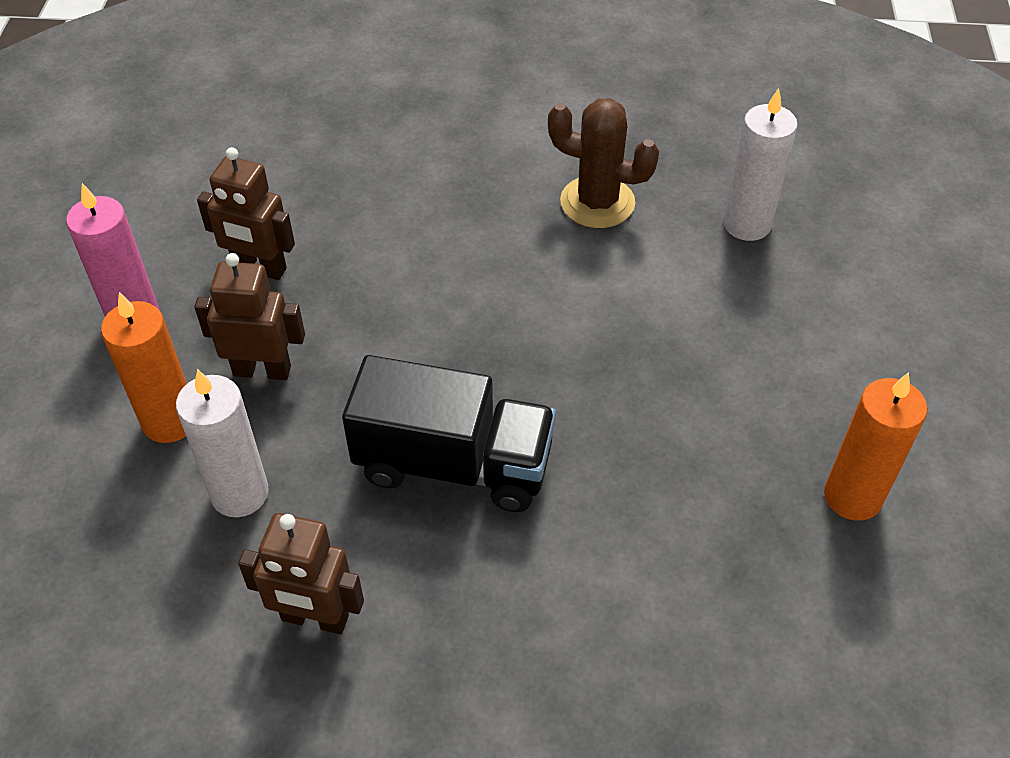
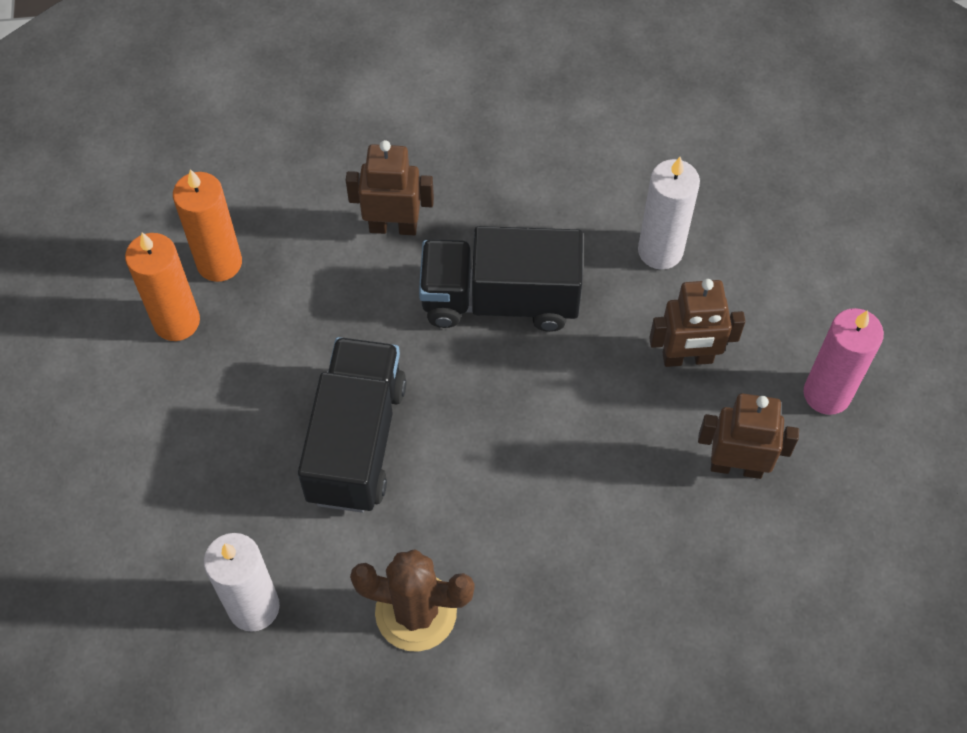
camera: 170 degrees right, 10 degrees up
orange candle [101,292,187,443] -> orange candle moved to [173,169,242,282]
brown robot [238,513,364,634] -> brown robot moved to [346,140,434,235]
none -> black truck [298,337,406,513]

